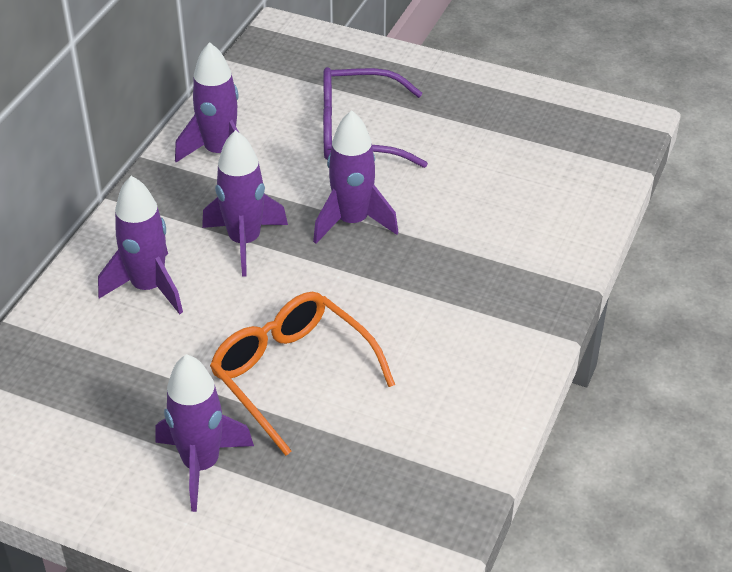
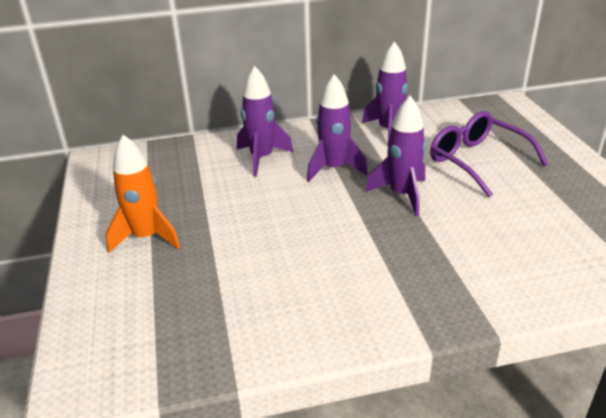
camera: 55 degrees right, 10 degrees down
purple rocket [155,354,254,512] -> orange rocket [106,135,180,253]
orange glasses [210,292,395,456] -> none

